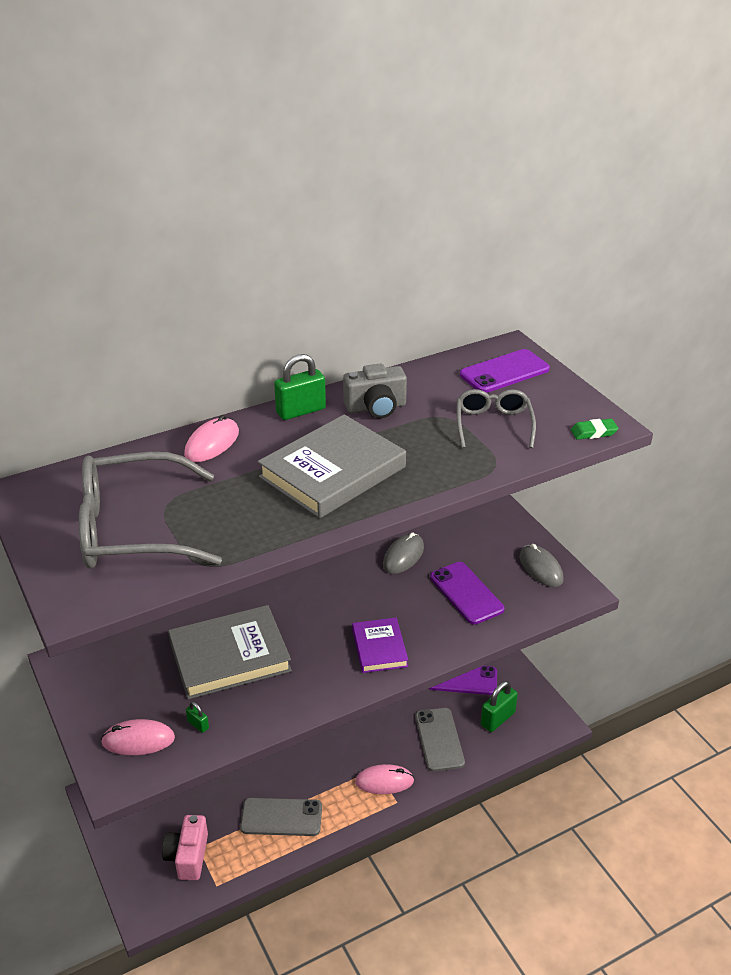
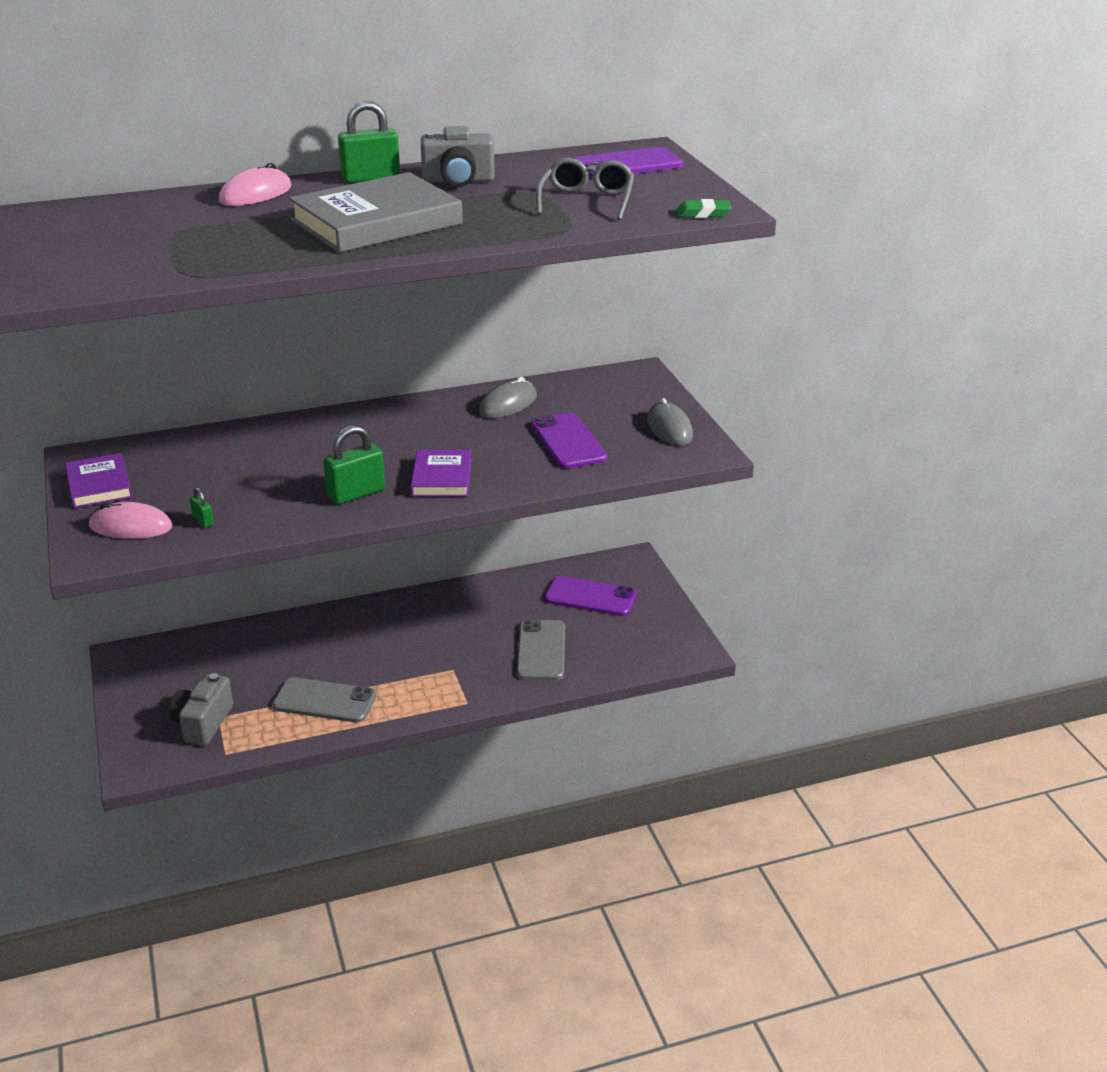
camera: 10 degrees right, 5 degrees down
grey glasses [79,452,222,568] -> none
pink camera [162,815,208,880] -> grey camera [170,673,233,746]
grey book [168,605,292,700] -> none
pink mouse [355,764,414,794] -> none
green padlock [481,681,518,732] -> green padlock moved to [324,425,385,504]
none -> purple book [65,453,132,508]

